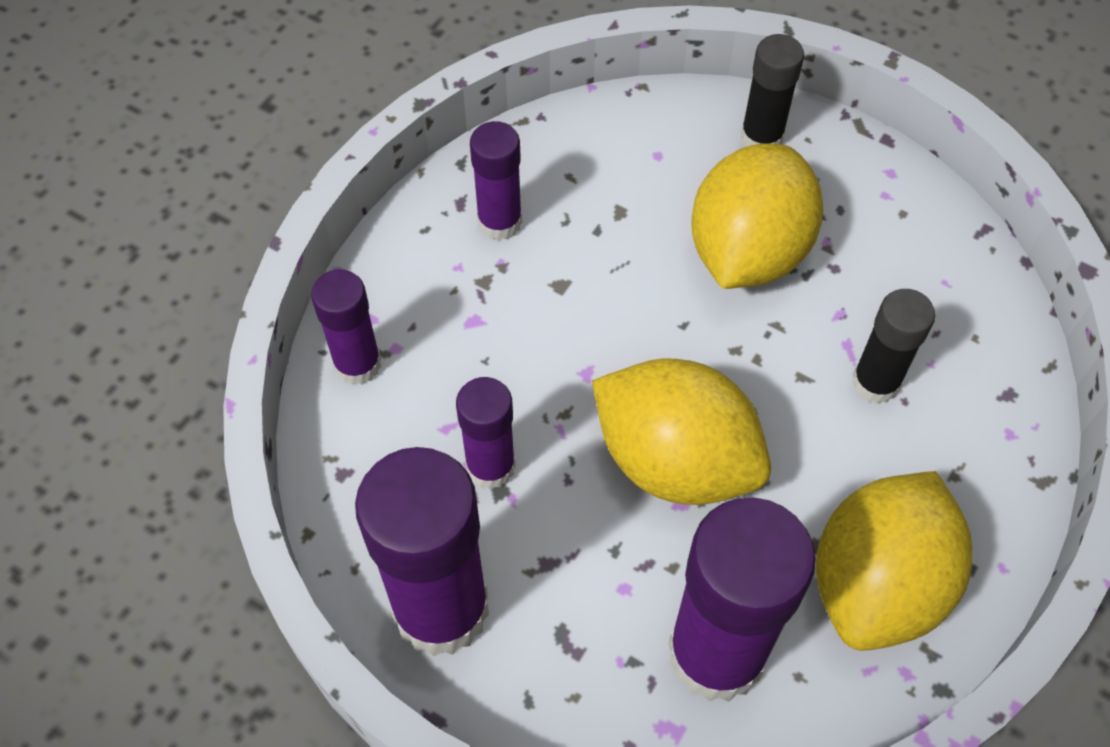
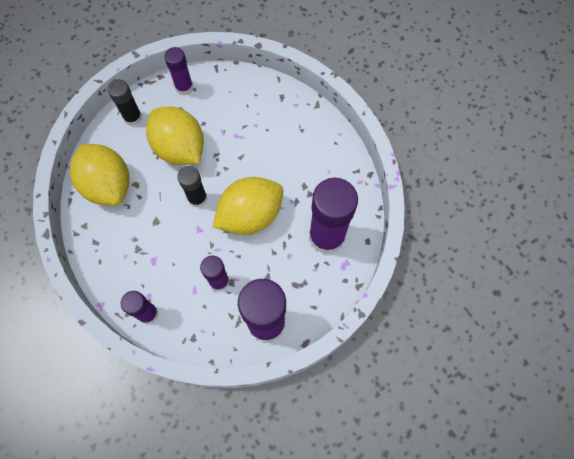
camera: 65 degrees left, 10 degrees up
purple glue stick [470,121,522,240] -> purple glue stick moved to [164,47,193,95]
yellow lemon [816,471,972,651] -> yellow lemon moved to [70,144,129,206]
black glue stick [852,289,935,404] -> black glue stick moved to [177,166,207,208]

